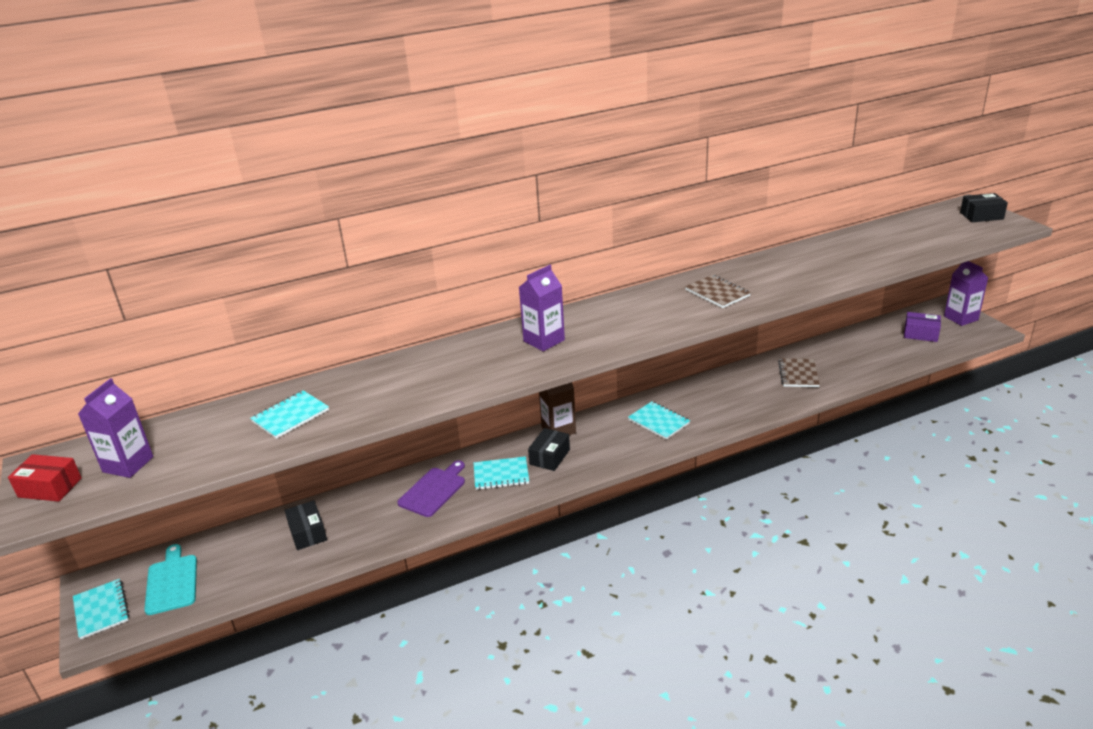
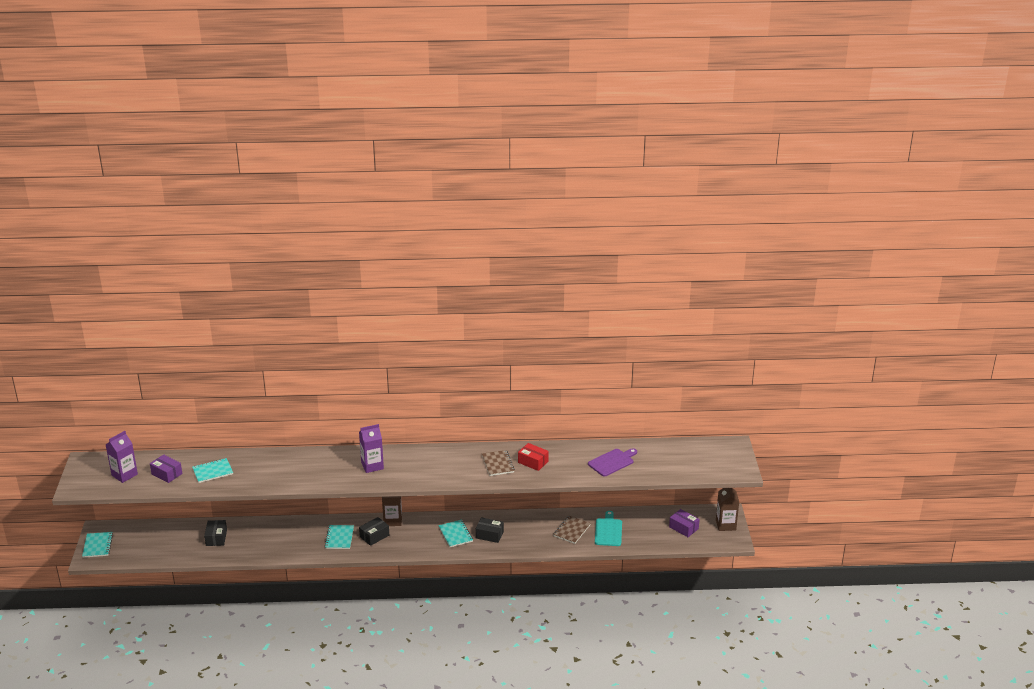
camera: 20 degrees right, 0 degrees up
red box [8,454,82,502] -> red box moved to [518,443,549,471]
turquoise cutting board [144,544,197,615] -> turquoise cutting board moved to [595,511,622,546]
purple cutting board [397,460,465,517] -> purple cutting board moved to [588,448,637,477]
turquoise notebook [474,456,529,490] -> turquoise notebook turned 75 degrees clockwise [325,525,354,549]
purple carton [944,261,988,326] -> brown carton [716,488,739,531]
black box [960,193,1008,222] -> black box moved to [476,517,504,543]
none -> purple box [150,454,182,483]

